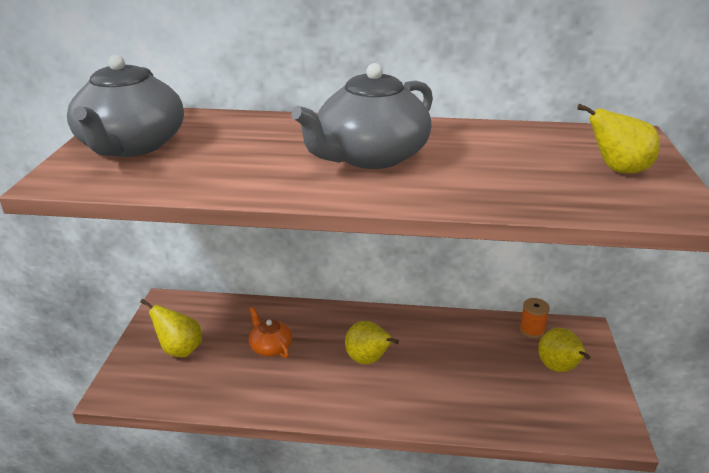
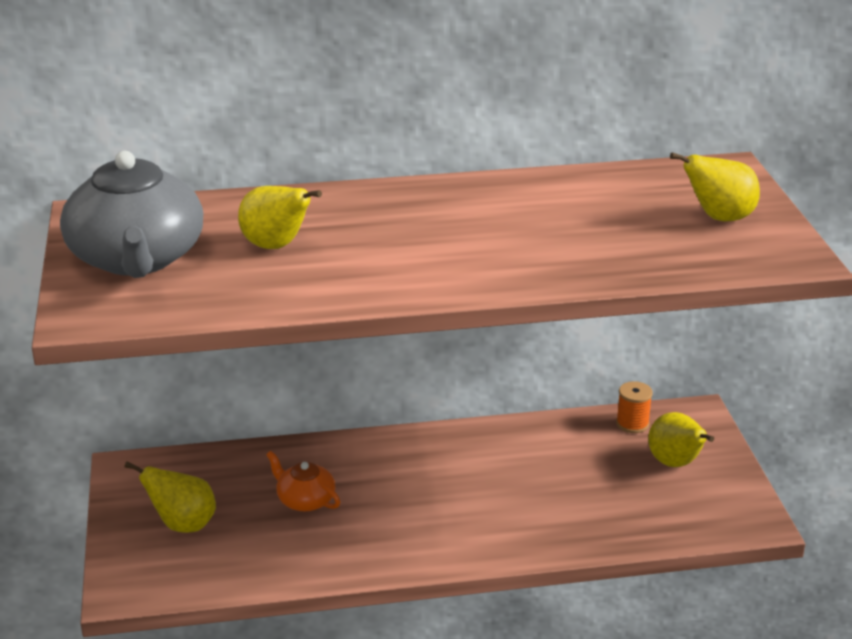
camera: 15 degrees left, 0 degrees up
grey teapot [291,63,433,169] -> none
yellow pear [345,321,399,364] -> yellow pear moved to [238,186,322,249]

